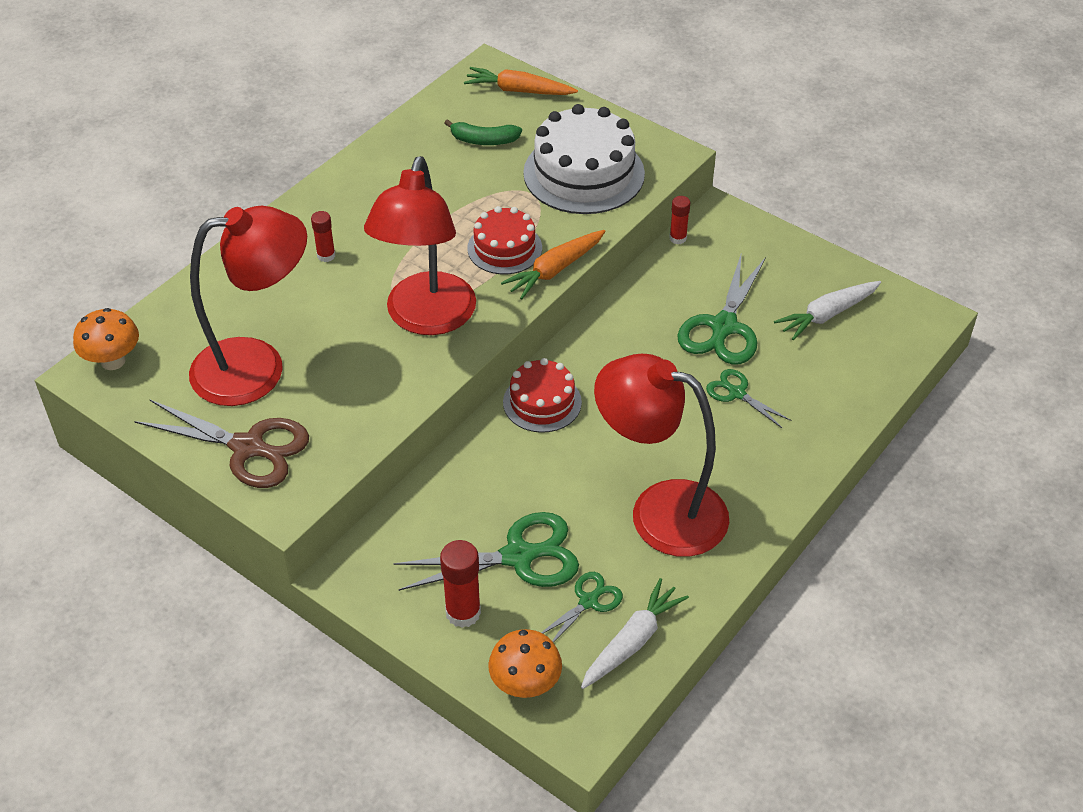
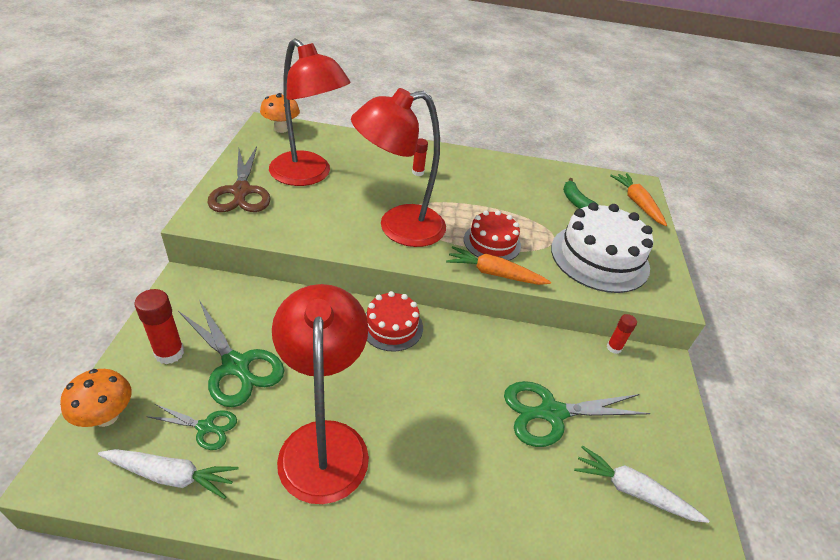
camera: 55 degrees right, 5 degrees down
green scissors [706,369,791,428] -> none

